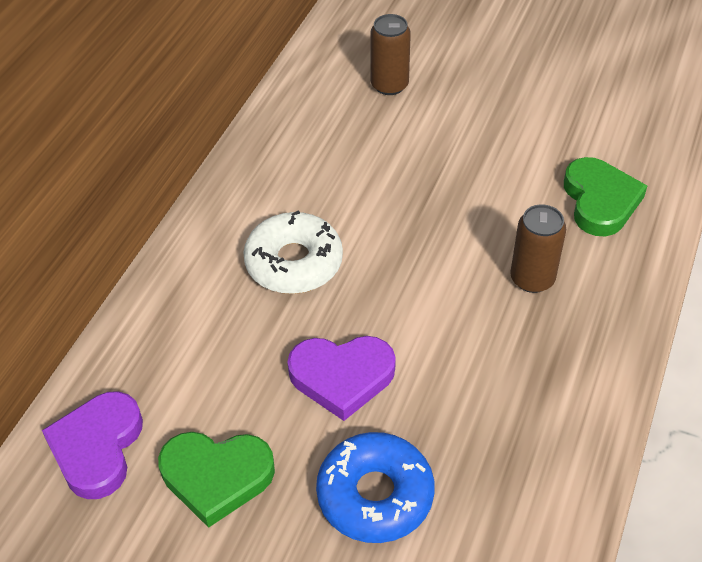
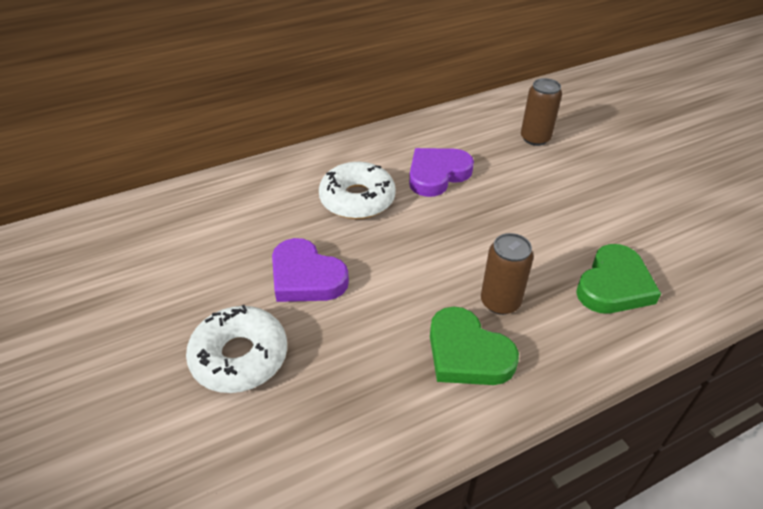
camera: 40 degrees right, 5 degrees down
purple heart [42,391,143,499] -> purple heart moved to [409,148,474,197]
green heart [158,432,275,528] -> green heart moved to [430,306,519,385]
blue donut [316,432,434,543] -> white donut [186,305,287,393]

